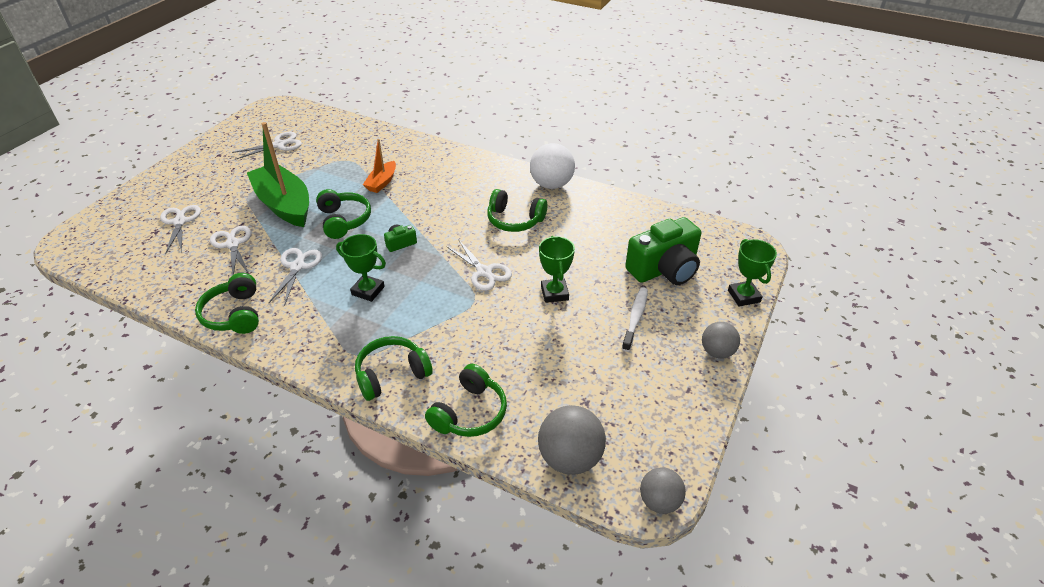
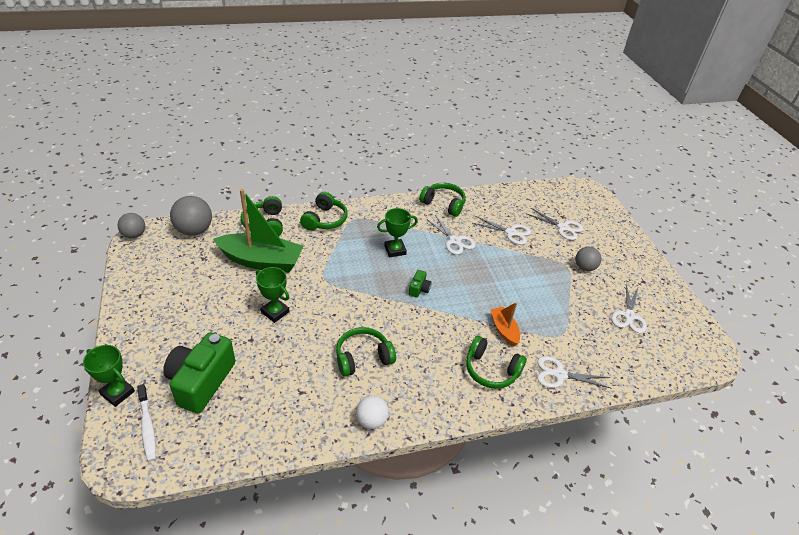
camera: 135 degrees right, 0 degrees up
green boat [247,122,309,227] -> green boat moved to [213,189,304,272]
green headphones [316,189,371,239] -> green headphones moved to [466,336,527,389]
white scissors [446,239,512,291] -> white scissors moved to [537,356,612,389]
white ball [530,143,575,189] -> white ball [356,395,389,429], size x0.63
white toothbrush [622,287,648,352] -> white toothbrush moved to [137,384,156,462]
grey ball [702,322,740,359] -> grey ball moved to [575,247,602,271]

